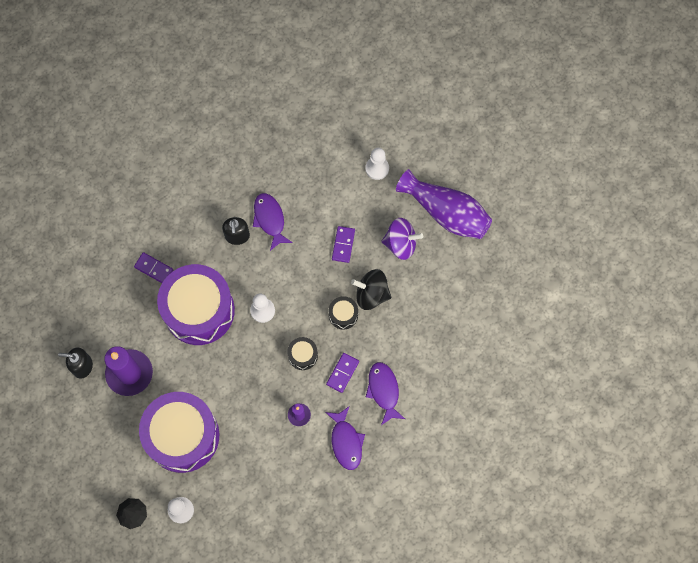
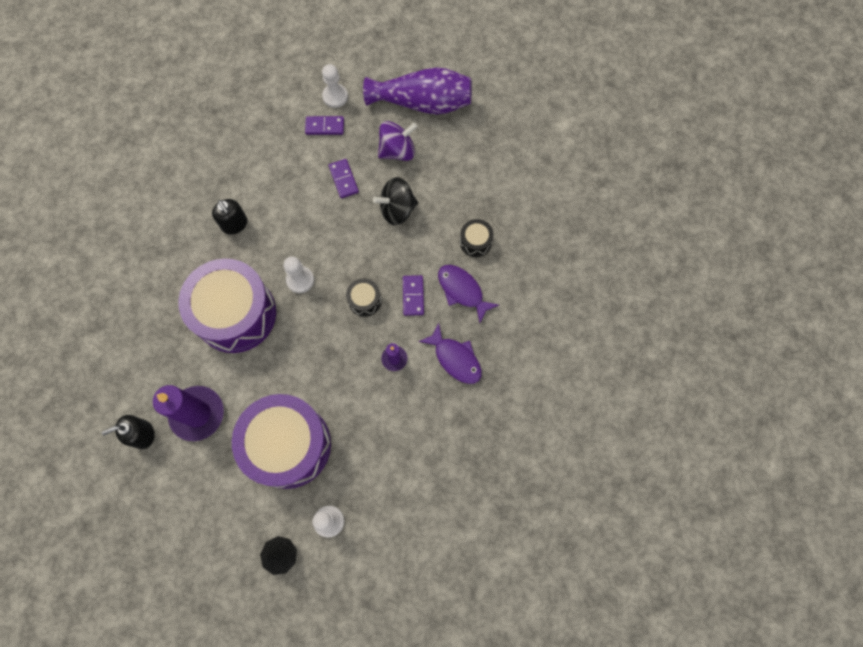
camera: 30 degrees left, 0 degrees up
purple domino [134,252,173,283] -> purple domino moved to [305,116,344,135]
purple fish [253,193,293,251] -> none
black drum [329,296,358,329] -> black drum moved to [460,219,494,257]

